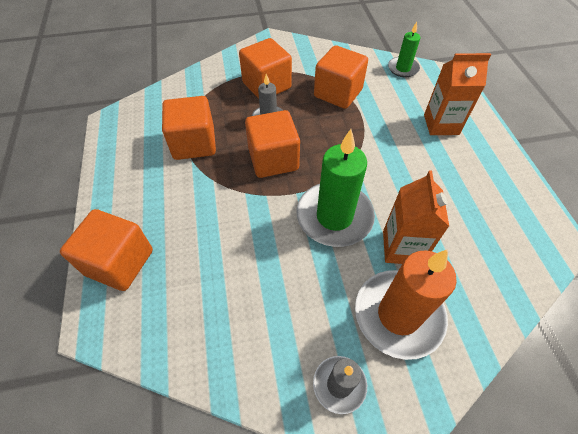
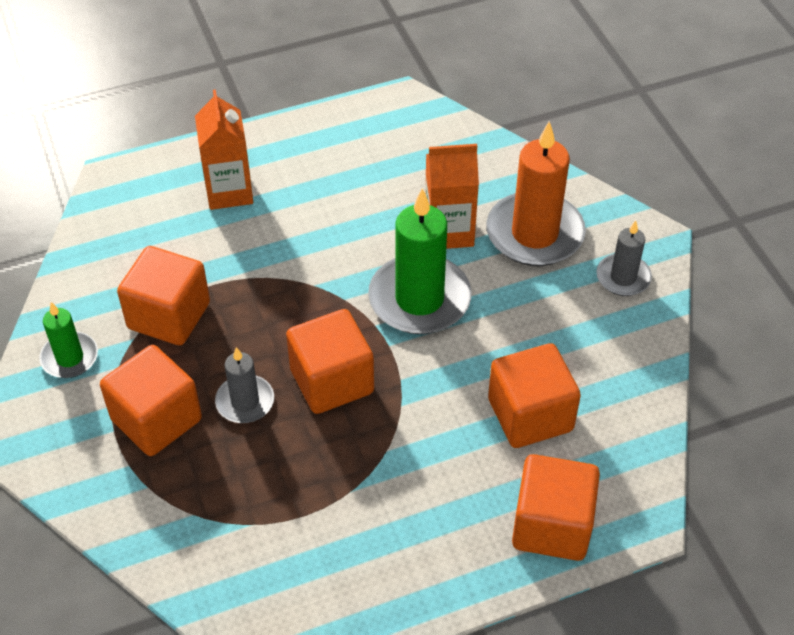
camera: 100 degrees left, 5 degrees down
orange cube [162,96,216,160] -> orange cube moved to [488,343,581,448]
green candle [388,22,420,78] -> green candle moved to [39,302,98,378]

